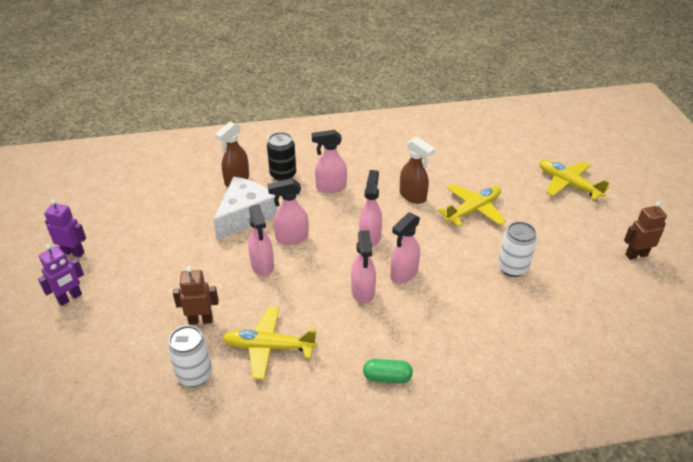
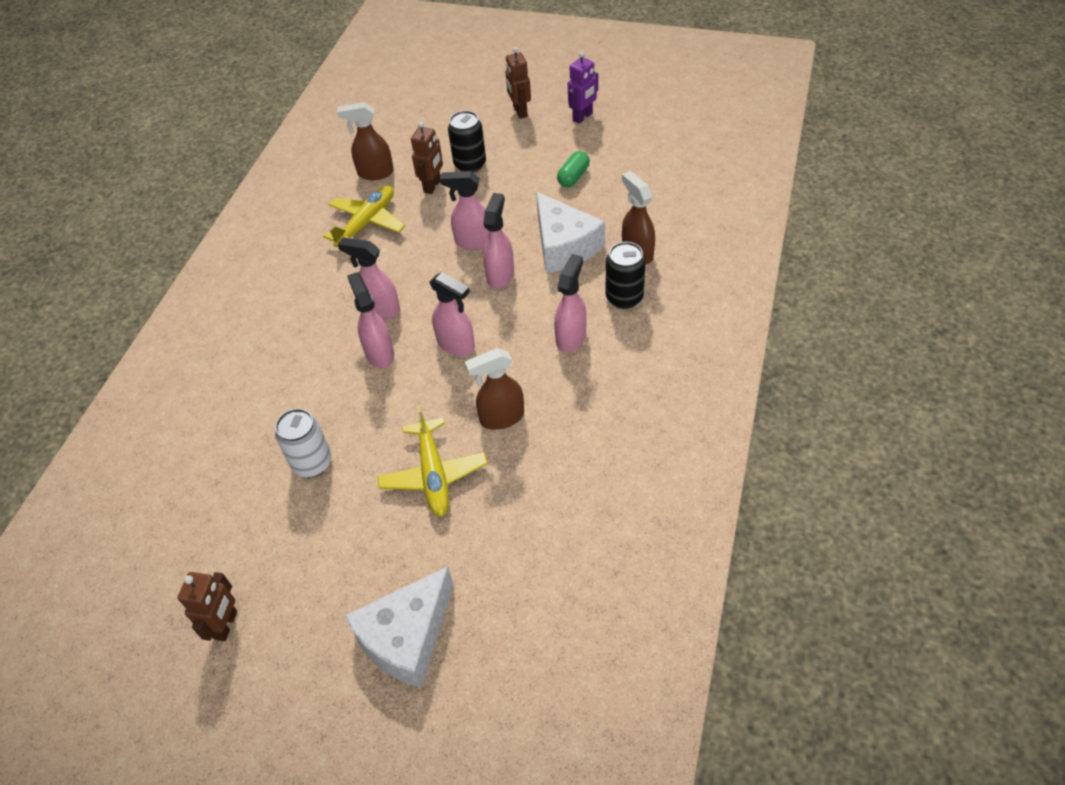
camera: 120 degrees right, 10 degrees up
purple robot [38,244,84,306] -> brown robot [505,47,531,119]
white can [168,325,212,387] -> brown spray bottle [337,102,394,180]
green capsule [363,359,413,383] -> green capsule moved to [557,151,590,187]
yellow plane [539,160,610,201] -> white cheese [345,566,454,688]
none -> black can [448,111,486,173]

